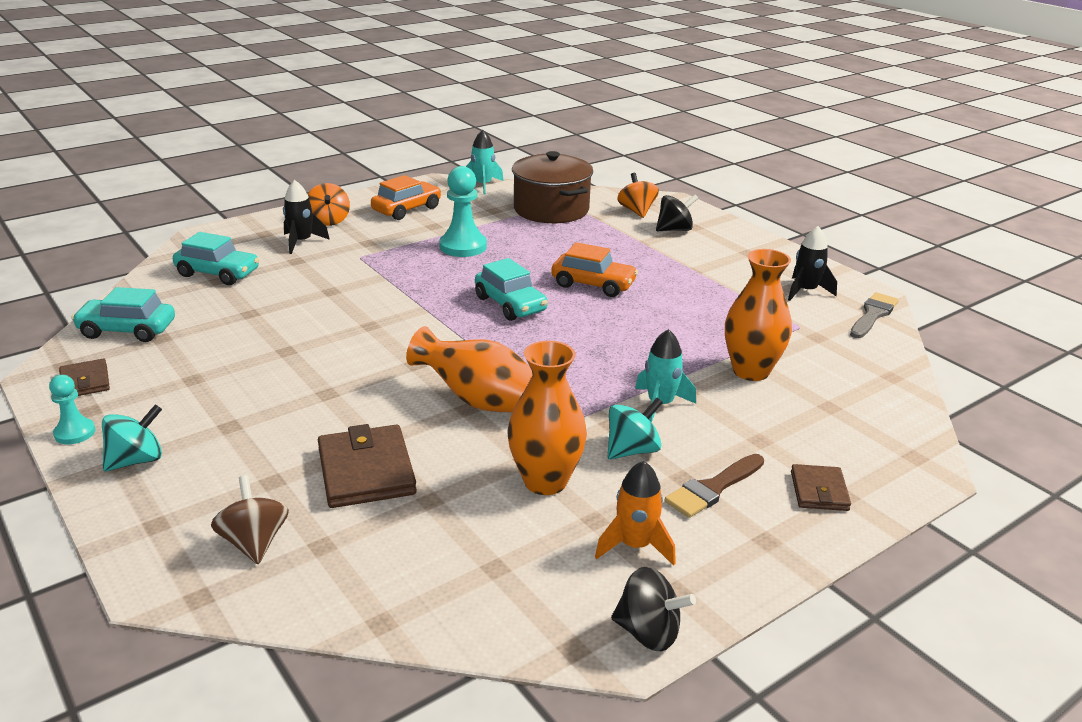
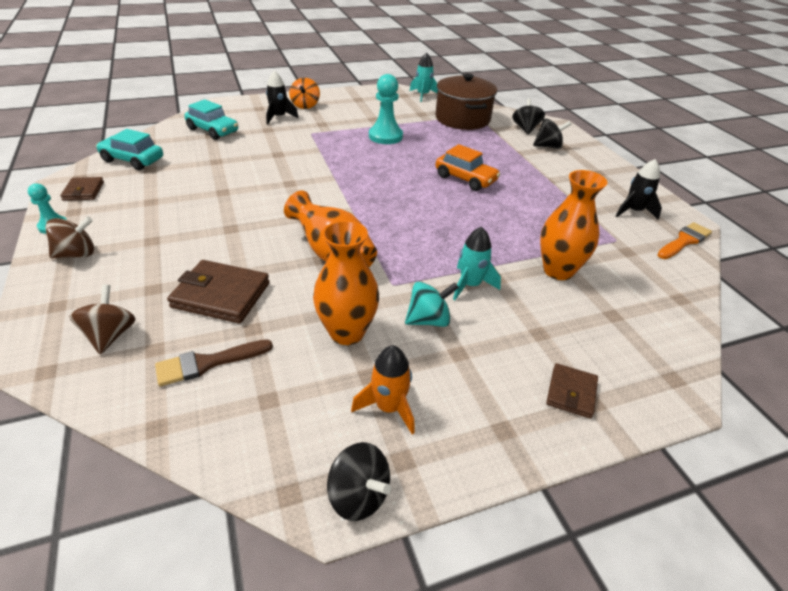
camera: 15 degrees right, 10 degrees up
turquoise spinning top [102,404,162,472] -> brown spinning top [45,216,94,258]
brown wallet [318,424,417,508] -> brown wallet turned 75 degrees counterclockwise [167,260,270,323]
orange car [371,175,441,220] -> none
turquoise car [475,258,548,321] -> none
orange spinning top [617,173,659,218] -> black spinning top [512,99,545,134]
brown brush [665,454,764,518] -> brown brush moved to [155,339,273,386]
grey brush [850,292,899,338] -> orange brush [657,222,712,259]

